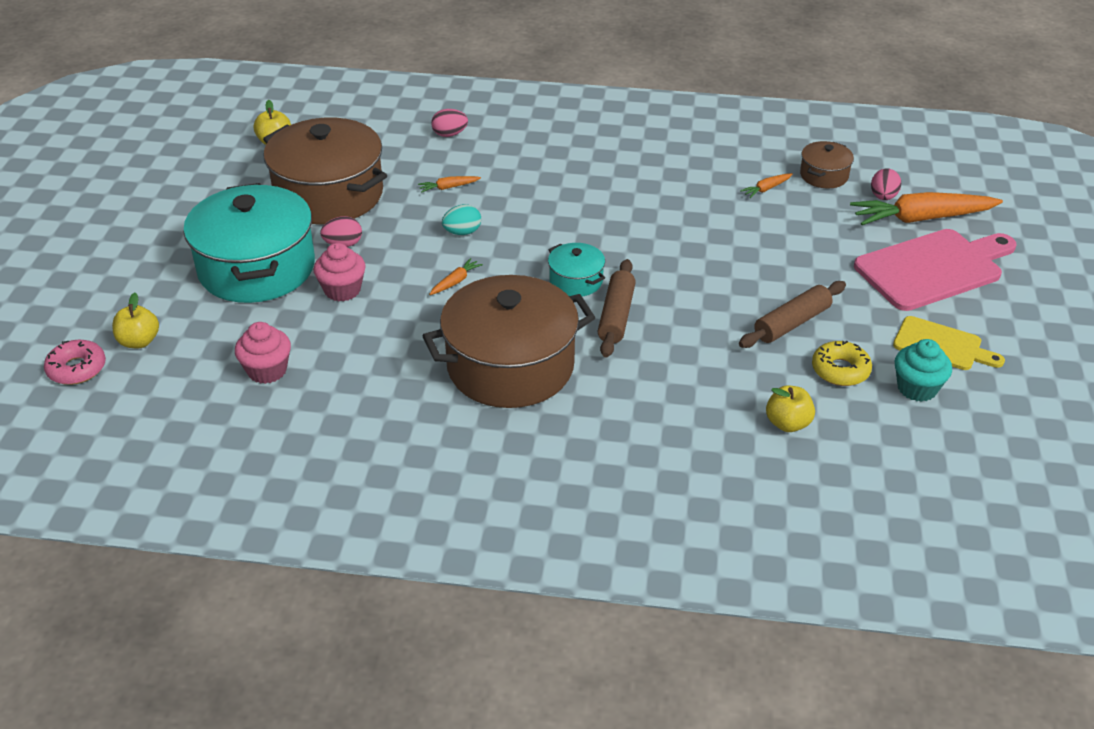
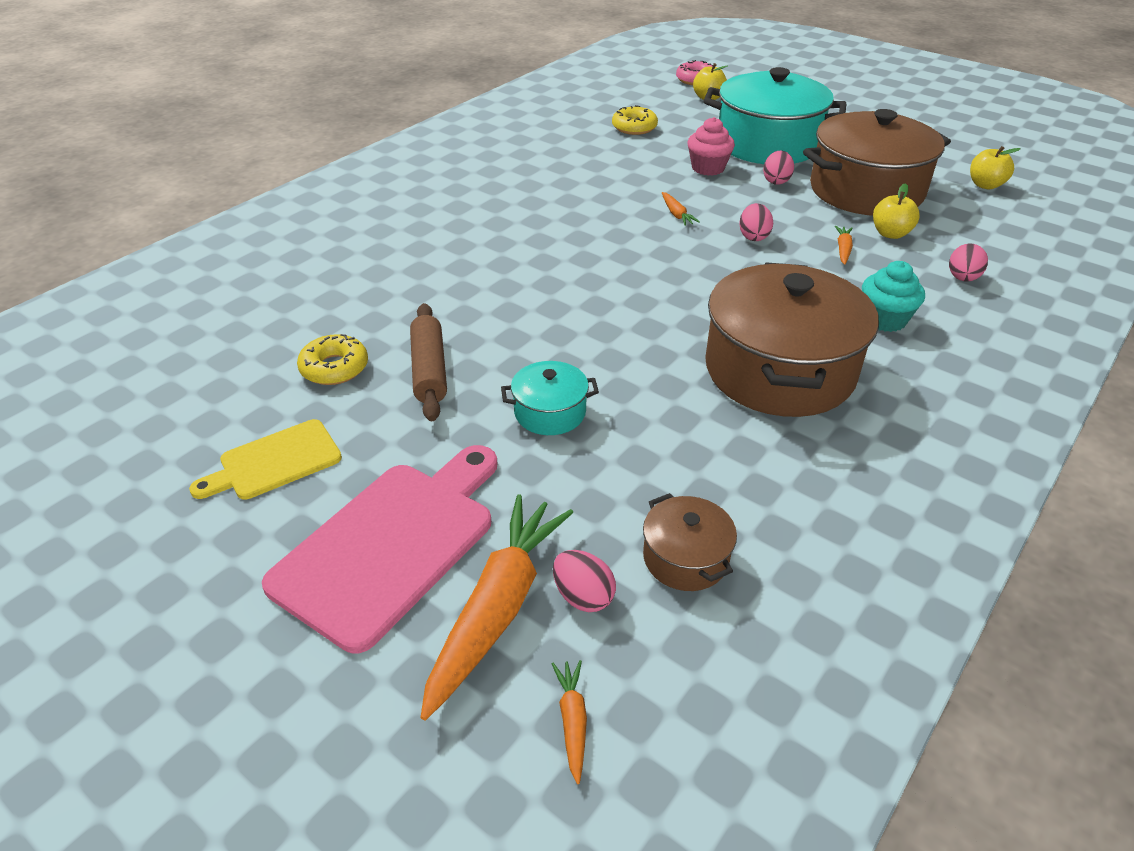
camera: 120 degrees right, 0 degrees up
pink cupcake [235,322,291,384] -> yellow donut [612,105,658,135]
brown pot [423,275,596,408] -> brown pot moved to [705,262,879,417]
turquoise egg [442,204,481,235] -> pink egg [739,203,773,241]
turquoise pot [548,243,605,296] -> turquoise pot moved to [501,361,599,435]
brown rolling pin [598,259,636,358] -> none
orange carrot [740,173,793,198] -> orange carrot moved to [552,660,587,784]
yellow apple [766,386,815,432] -> yellow apple moved to [873,183,920,239]
pink cutting board [854,229,1017,311] -> pink cutting board turned 150 degrees counterclockwise [262,445,497,653]
turquoise cupcake [895,339,952,402] -> turquoise cupcake moved to [862,261,925,332]

